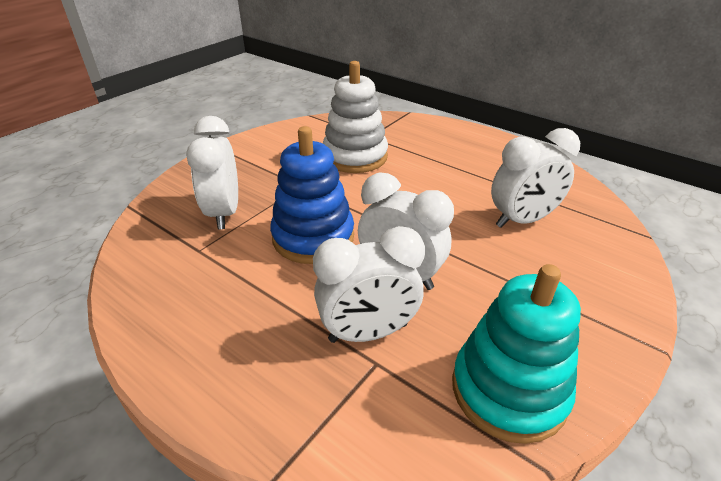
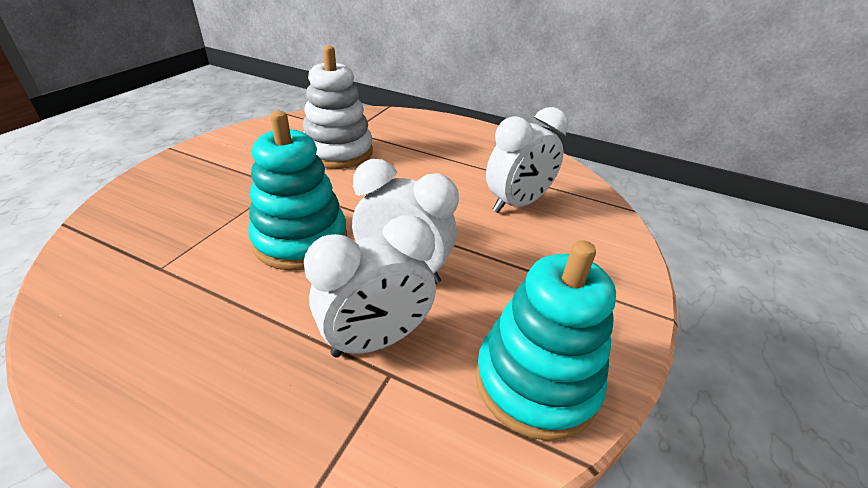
camera: 15 degrees left, 0 degrees up
white clock [186,116,238,229] -> none
blue stacking toy [270,126,354,264] -> turquoise stacking toy [248,111,347,271]

